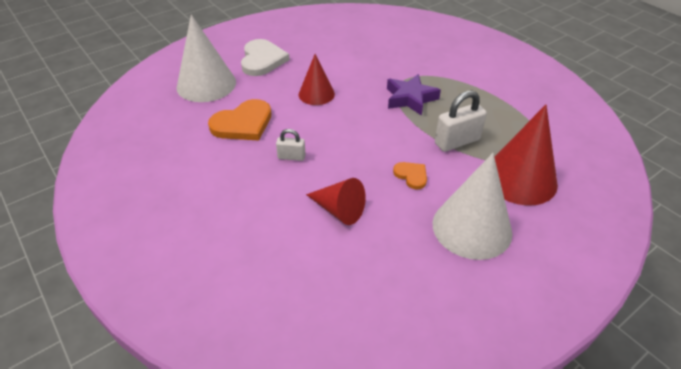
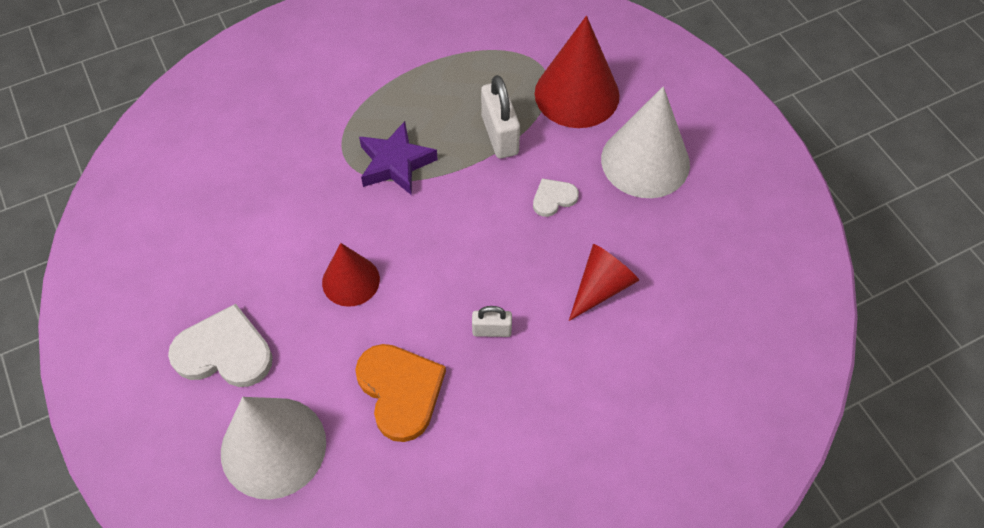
camera: 80 degrees left, 15 degrees up
white padlock [276,129,305,161] -> white padlock turned 75 degrees clockwise [472,306,512,337]
orange heart [393,162,427,190] -> white heart [533,178,579,217]

